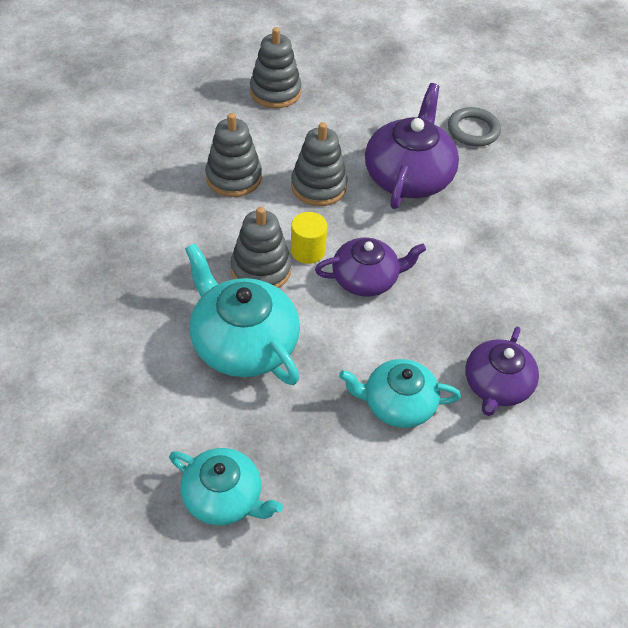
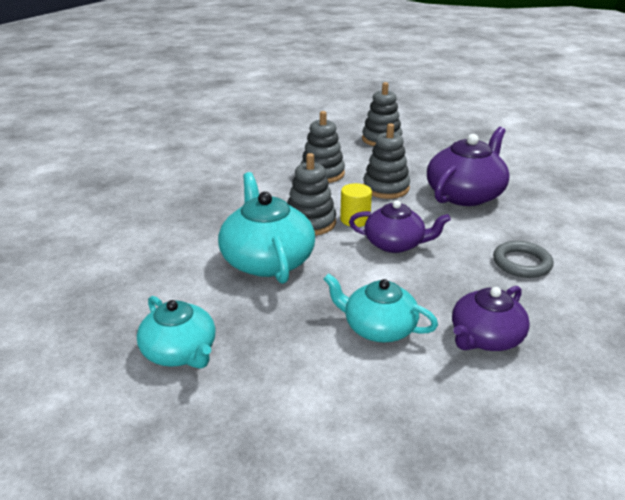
camera: 25 degrees right, 20 degrees down
grey ring [448,107,501,146] -> grey ring moved to [493,241,554,278]

